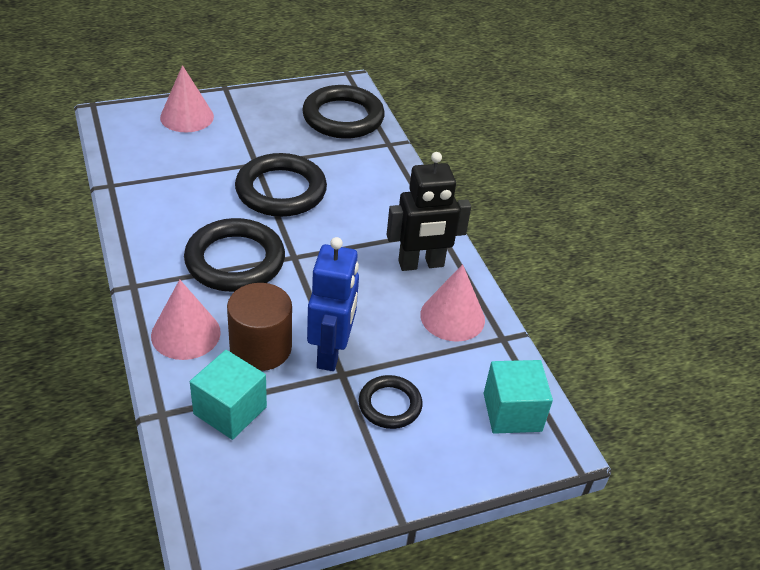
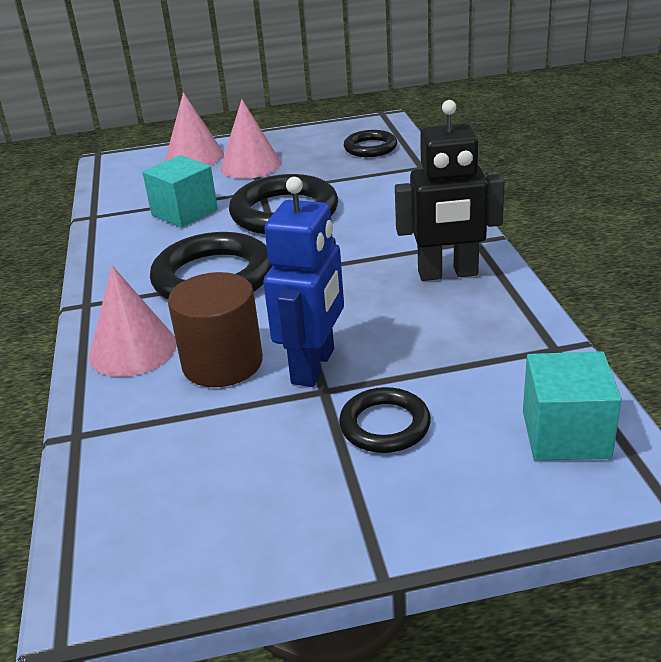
camera: 15 degrees right, 10 degrees down
turquoise cube [190,350,267,440] -> turquoise cube moved to [142,155,218,228]
black ring [302,85,385,139] -> black ring [344,130,397,157], size x0.56
pink cone [420,264,485,342] -> pink cone moved to [220,99,281,179]

